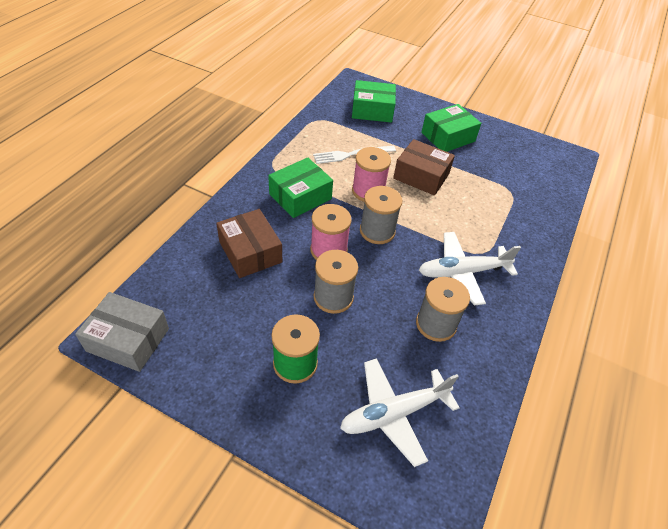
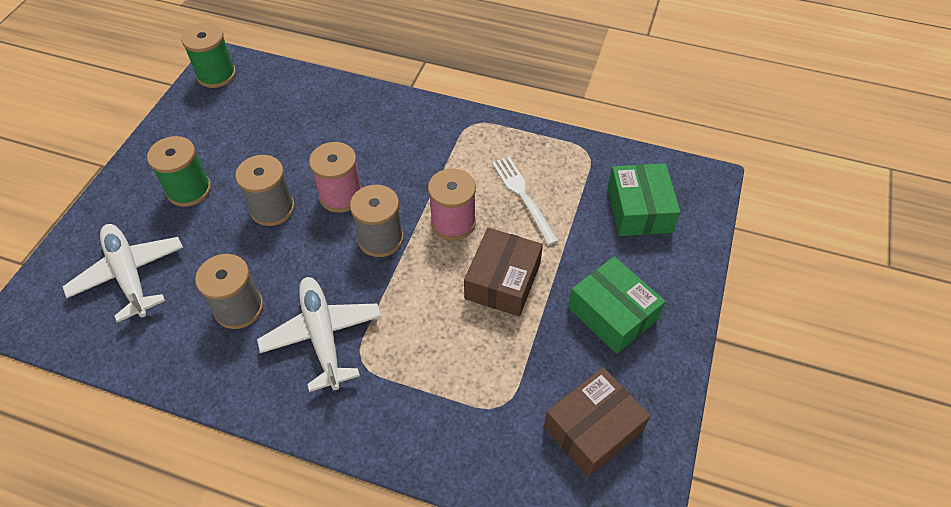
camera: 85 degrees right, 5 degrees up
grey box [75,292,169,372] -> green spool [181,23,236,88]
brown box [216,209,282,278] -> brown box moved to [544,367,651,477]
green box [268,157,333,218] -> none

